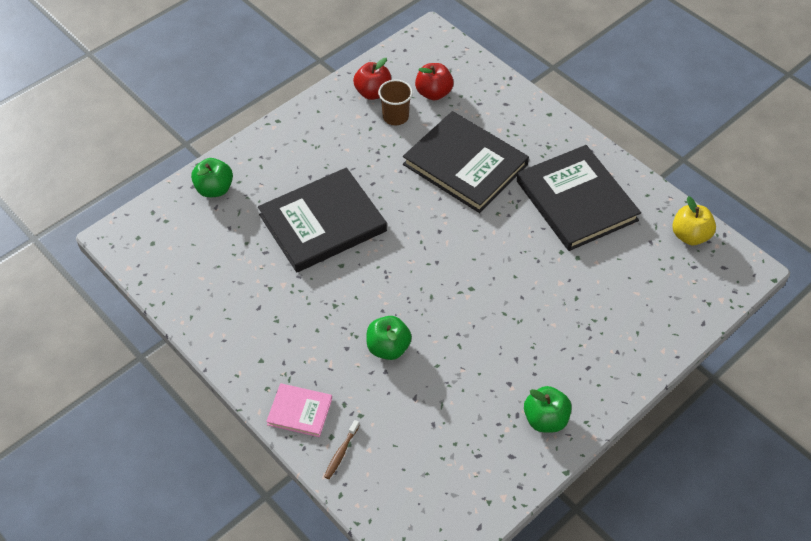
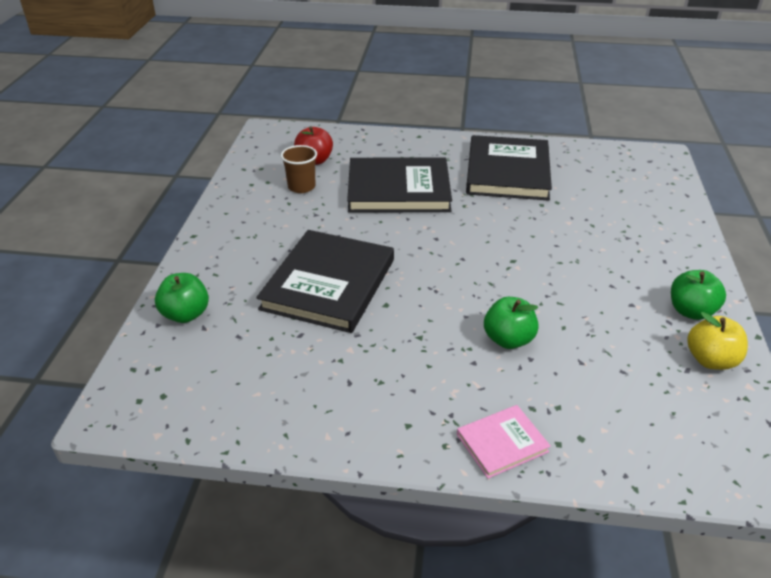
camera: 40 degrees left, 15 degrees down
brown toothbrush [324,420,360,479] -> none
red apple [353,58,391,100] -> none
black book [517,145,641,251] -> black book turned 75 degrees clockwise [466,135,552,201]
yellow apple [672,196,716,245] -> yellow apple moved to [687,312,748,370]

